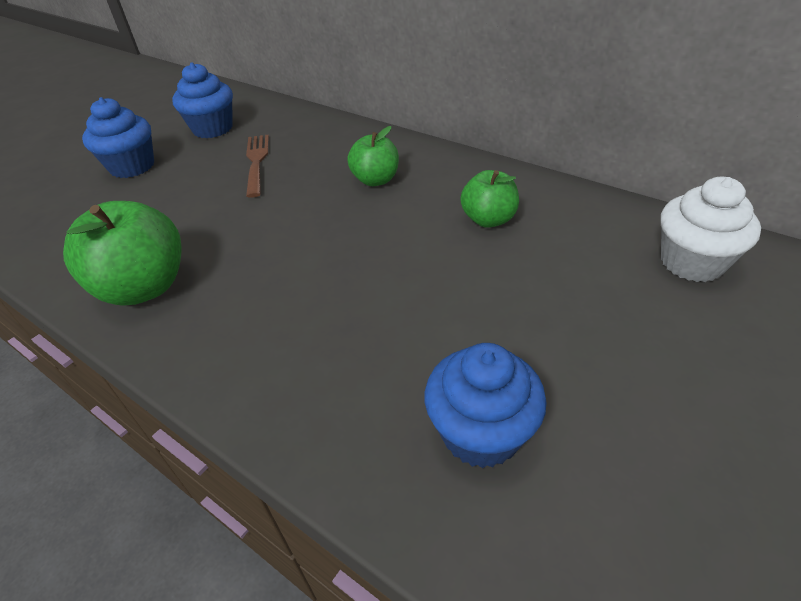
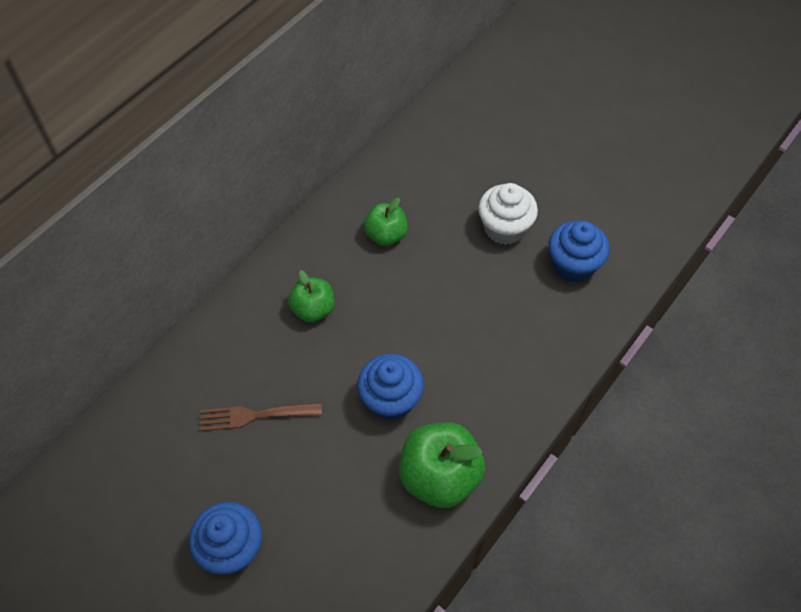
camera: 90 degrees left, 15 degrees up
blue cupcake [172,62,233,138] -> blue cupcake moved to [357,354,424,420]
white cupcake [661,177,761,282] -> white cupcake moved to [478,183,538,245]

